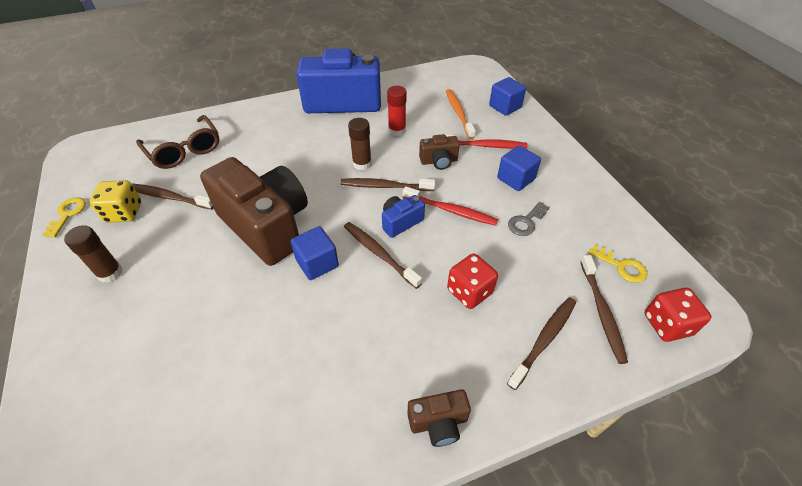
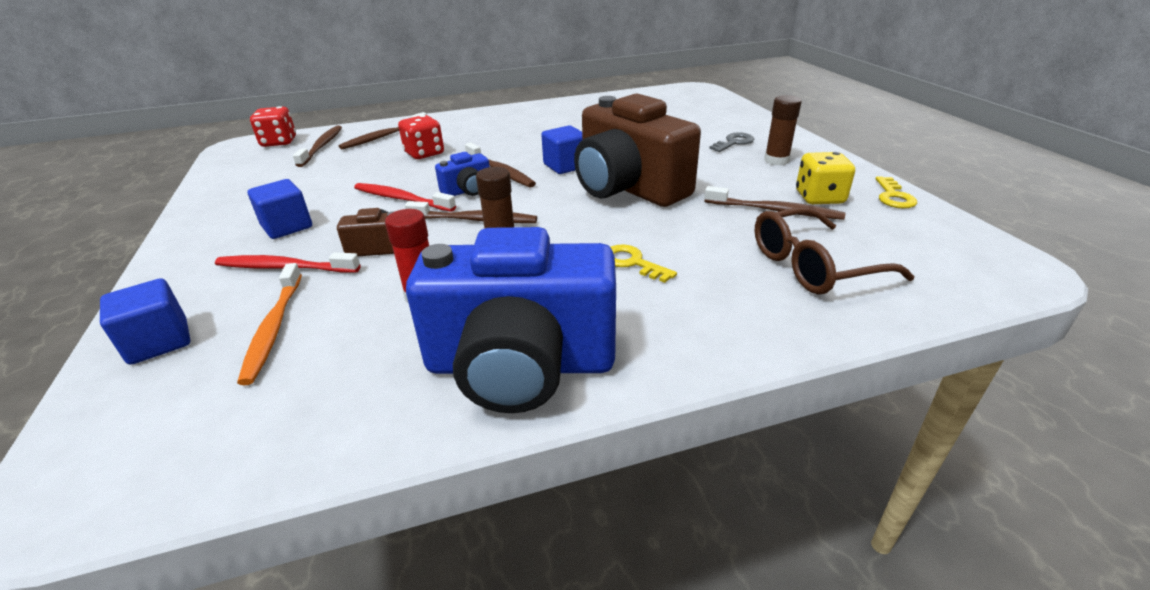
camera: 175 degrees left, 15 degrees down
brown glasses [136,115,219,169] -> brown glasses turned 75 degrees counterclockwise [754,207,914,295]
brown camera [407,389,471,447] -> none
grey key [508,202,549,236] -> grey key moved to [709,132,754,152]
yellow key [588,245,647,283] -> yellow key moved to [610,245,677,283]

